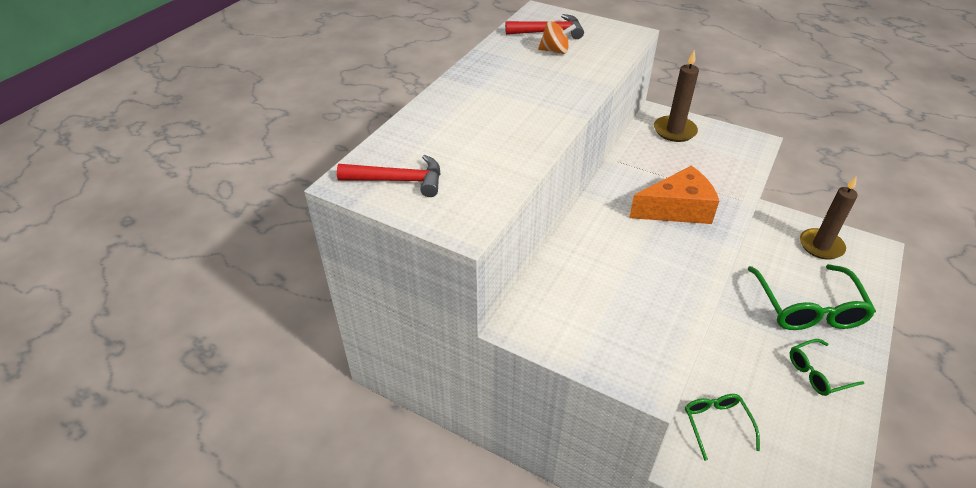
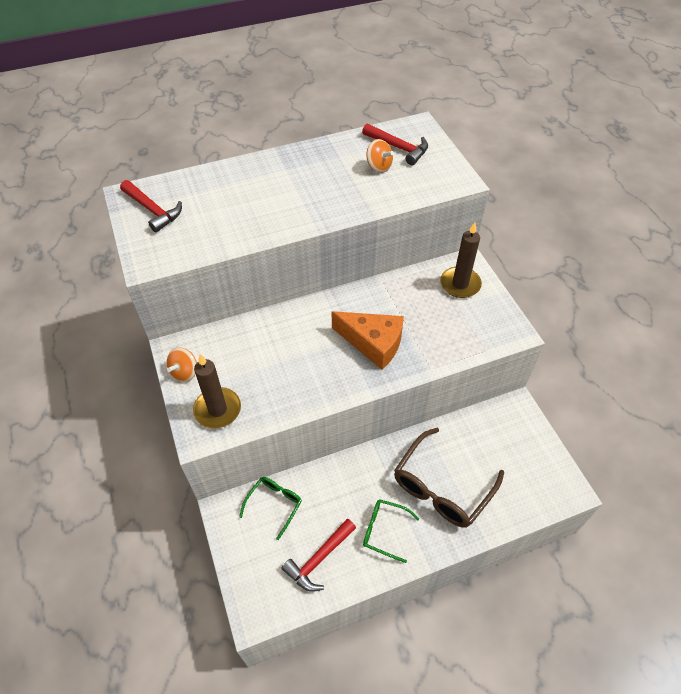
camera: 40 degrees right, 10 degrees up
green glasses [748,264,876,330] -> brown glasses [394,428,504,528]
brown candle [800,177,858,259] -> brown candle moved to [193,354,241,428]
none -> orange spinning top [166,347,197,382]
none -> red hammer [281,519,356,592]

